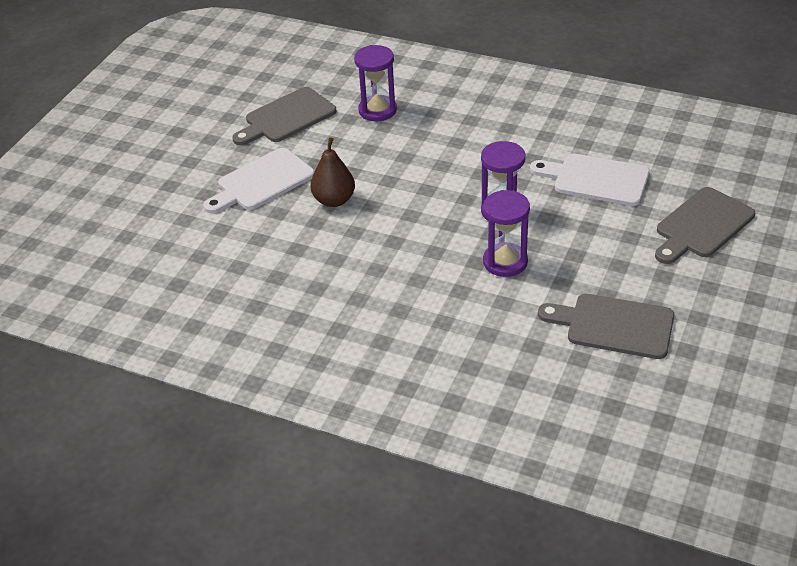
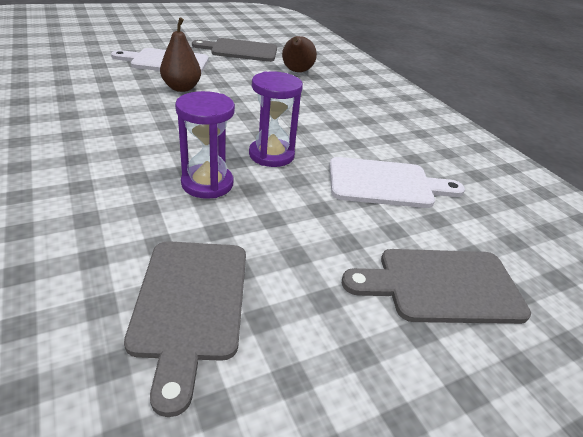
camera: 35 degrees right, 5 degrees down
purple hourglass [354,45,397,121] -> brown pear [282,36,317,72]
white cutting board [530,153,650,206] -> white cutting board turned 120 degrees clockwise [329,157,465,208]
grey cutting board [538,294,674,359] -> grey cutting board turned 150 degrees counterclockwise [124,241,246,417]

